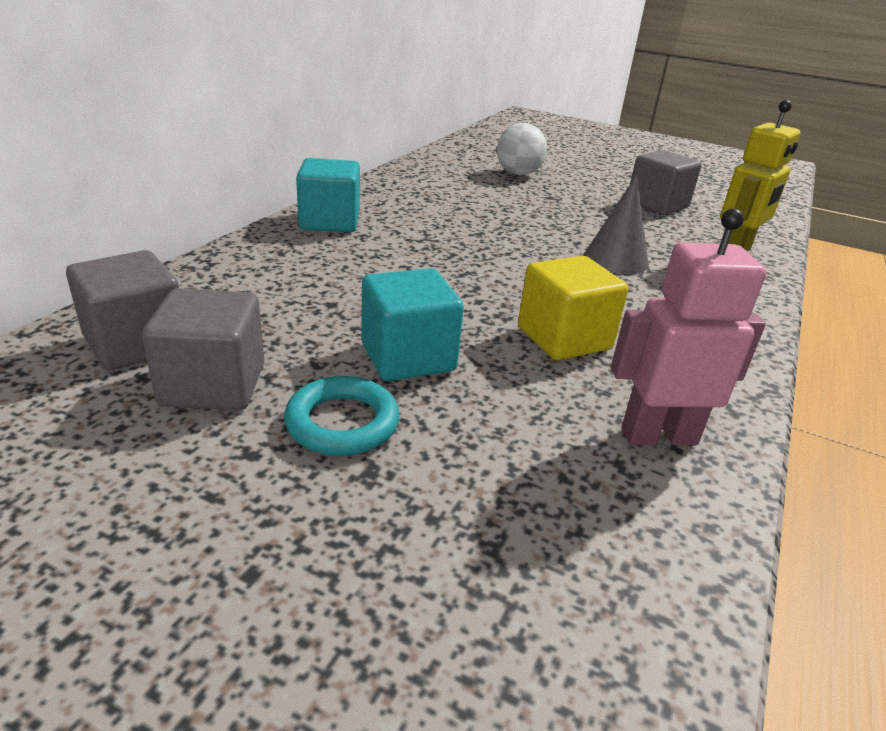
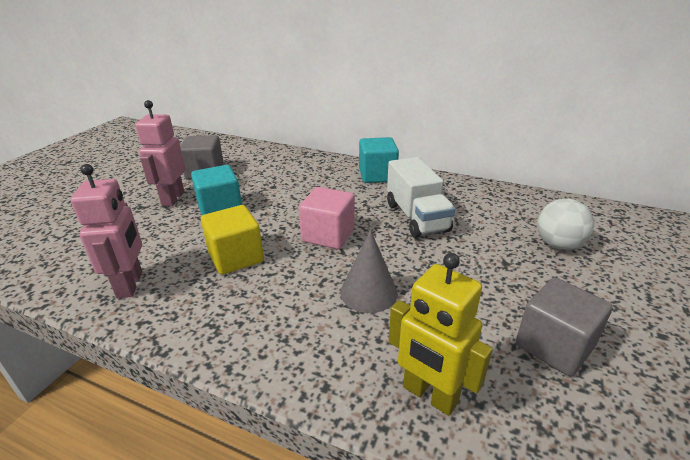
camera: 90 degrees right, 0 degrees up
grey cube [66,250,179,371] -> none
turquoise ring [284,376,400,456] -> pink robot [135,100,185,206]
none -> pink cube [299,187,355,249]
none -> white truck [387,157,455,238]

